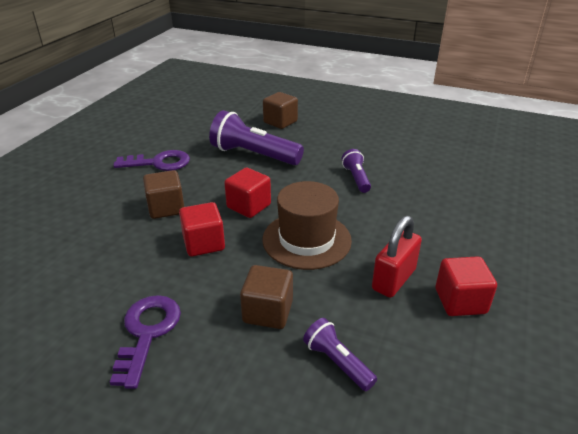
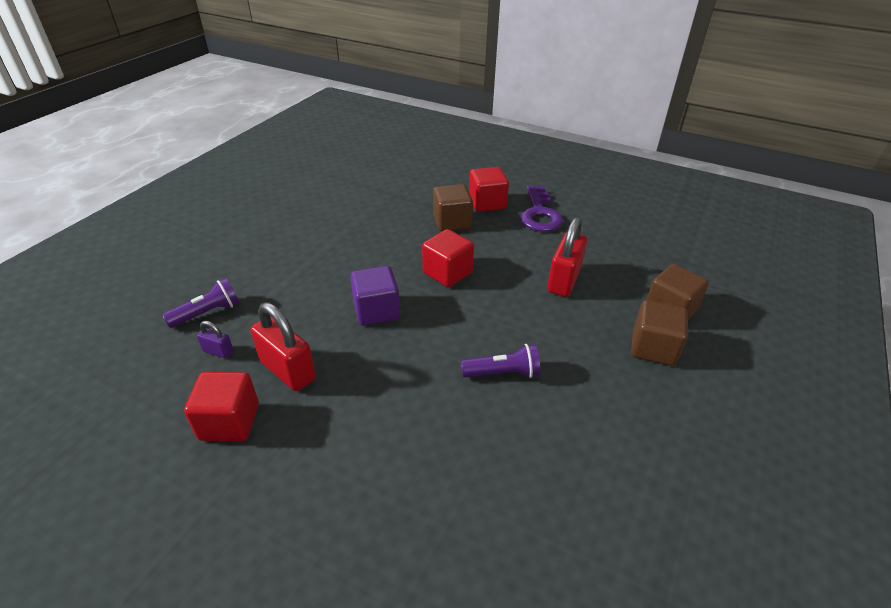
camera: 95 degrees right, 5 degrees up
purple key [110,295,181,389] -> none
red cube [179,202,225,257] -> red cube moved to [469,167,509,212]
purple flashlight [209,110,304,165] -> red padlock [547,217,587,297]
brown cube [240,265,293,329] -> brown cube moved to [631,300,688,366]
brown hat [262,181,352,270] -> purple cube [350,266,400,326]
none -> purple padlock [197,321,234,359]

